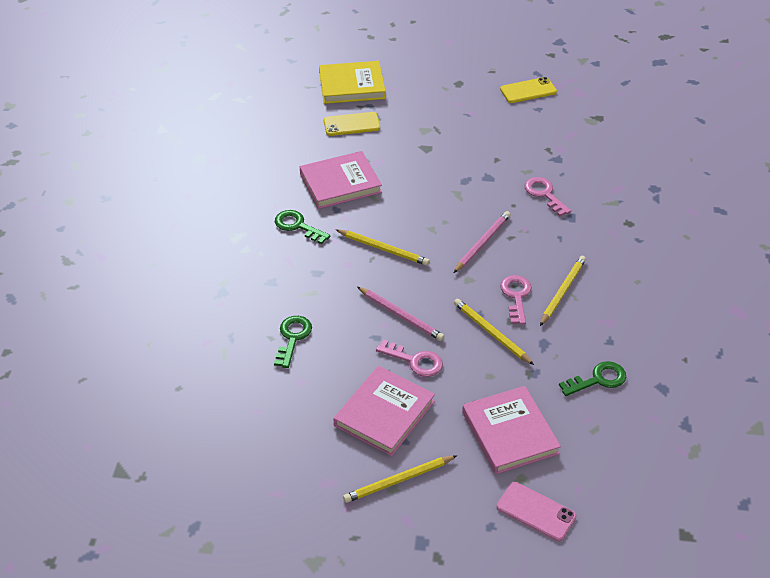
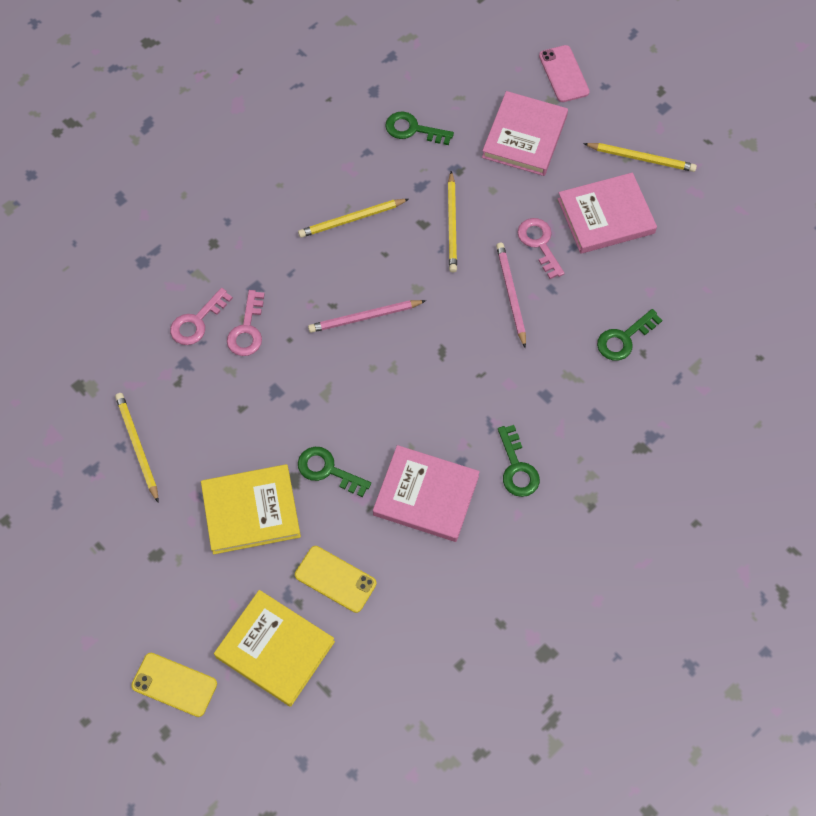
camera: 140 degrees left, 20 degrees up
yellow pencil [335,229,430,266] -> yellow pencil moved to [115,393,158,502]
yellow phone [500,77,557,103] -> yellow phone moved to [131,653,217,717]
pink key [500,275,532,325] -> pink key moved to [170,288,233,345]
none -> yellow book [201,464,301,554]
none -> green key [298,447,371,497]

